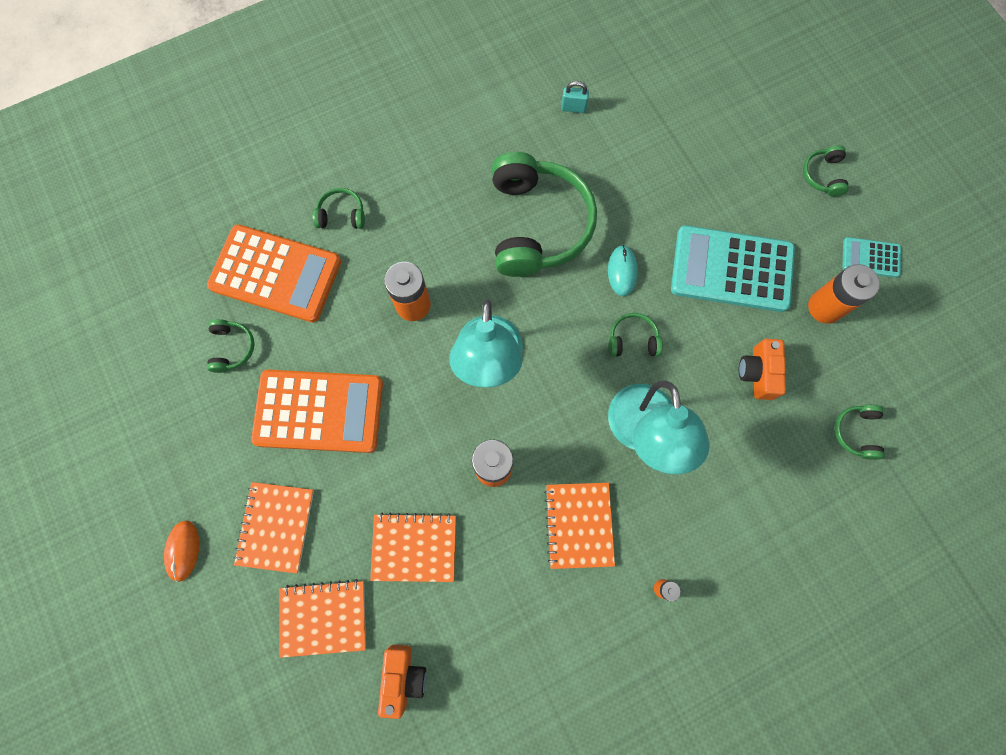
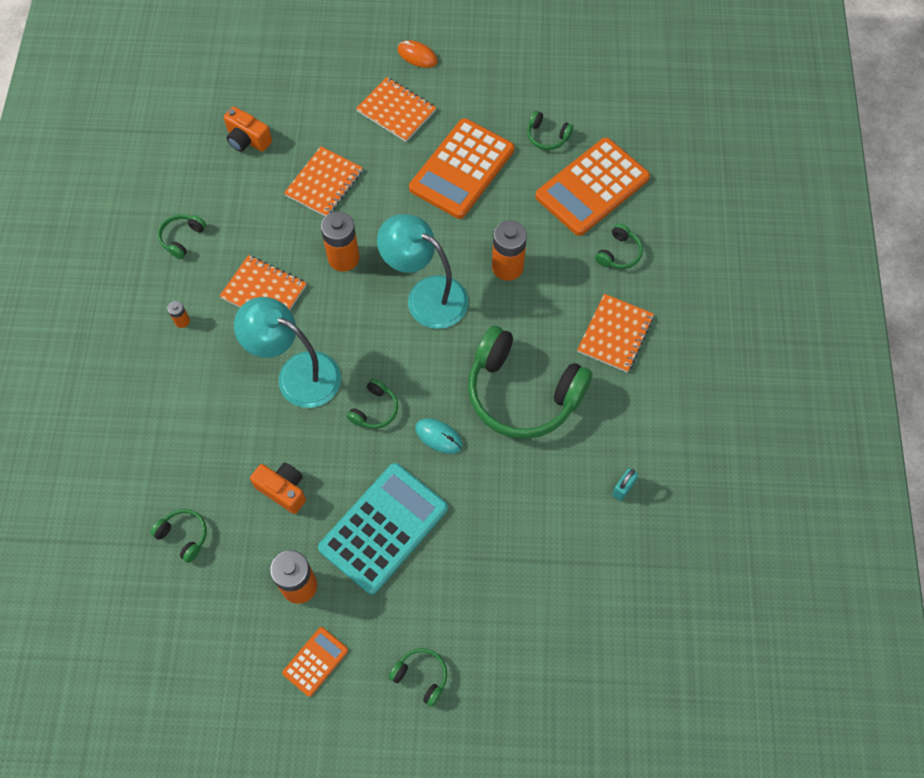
camera: 120 degrees right, 10 degrees down
orange notebook [279,579,366,658] -> orange notebook moved to [577,294,654,372]
turquoise calculator [842,237,901,278] -> orange calculator [282,627,348,697]
none -> green headphones [158,214,206,259]

